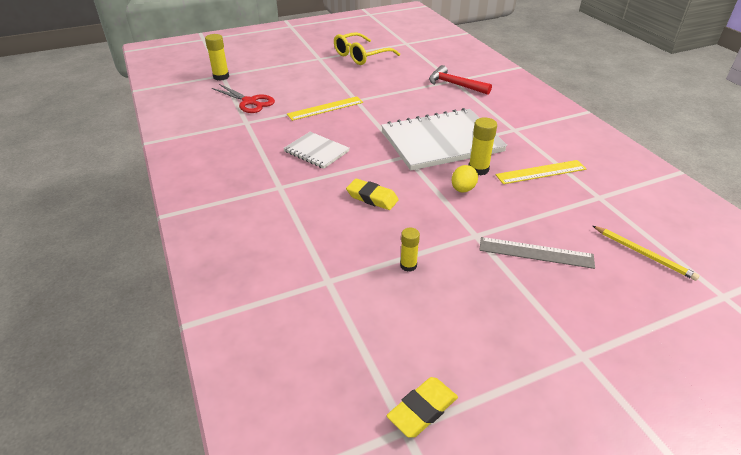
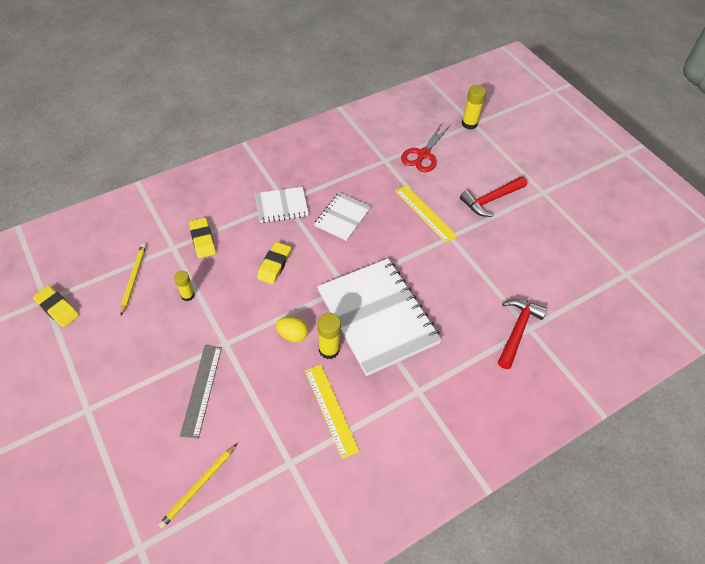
camera: 80 degrees right, 15 degrees up
yellow glasses [334,32,400,65] -> none
none -> yellow pencil [121,244,146,315]
none -> yellow eraser [189,218,216,258]
none -> white notebook [255,187,309,223]
none -> red hammer [460,176,527,217]

